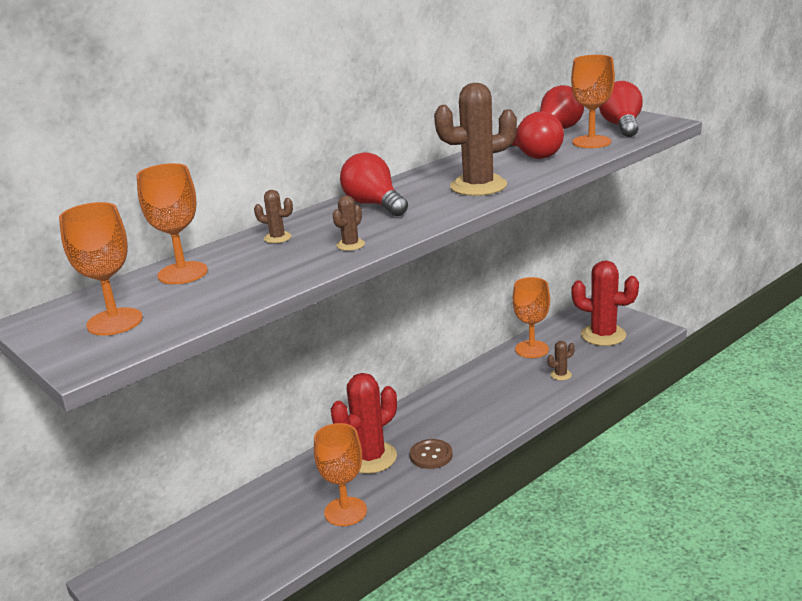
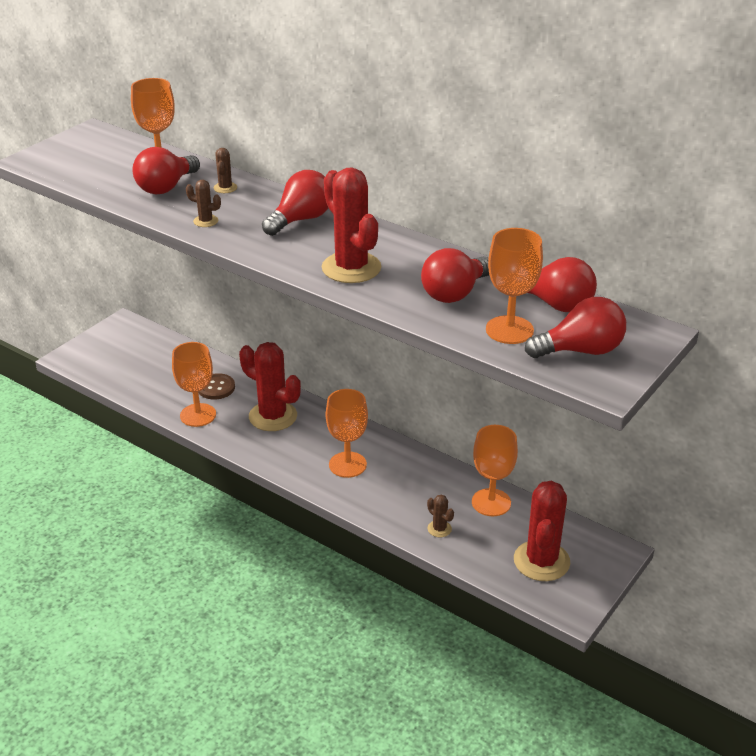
camera: 75 degrees right, 10 degrees up
orange goblet [59,202,143,336] -> orange goblet moved to [326,389,368,478]
brown button [410,439,453,469] -> brown button moved to [198,373,235,400]
brown cactus [434,83,517,196] -> red cactus [322,167,381,283]
none -> red light bulb [133,147,200,194]

